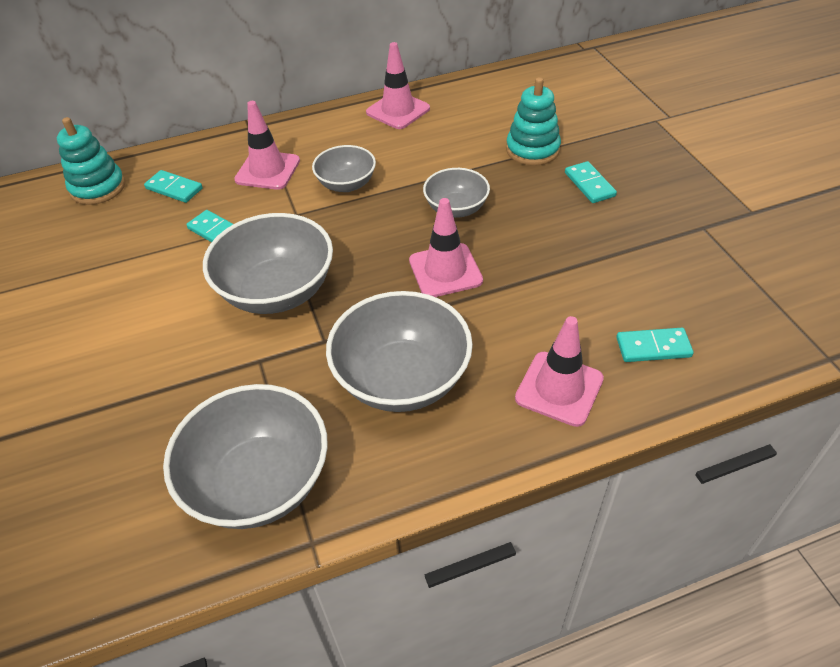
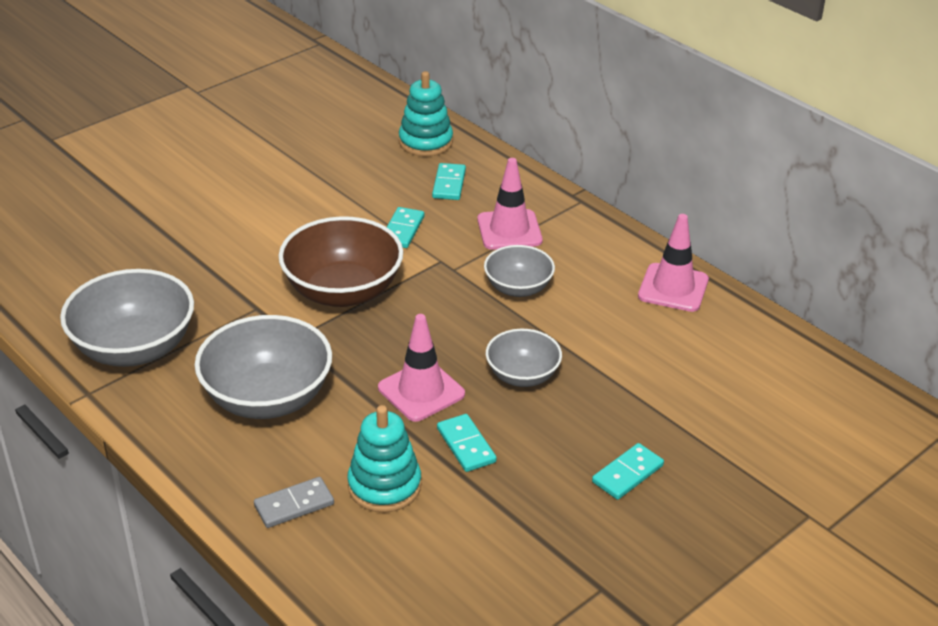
camera: 65 degrees right, 10 degrees down
grey bowl [203,213,333,314] -> brown bowl [278,216,403,307]
turquoise stacking toy [506,77,561,166] -> turquoise stacking toy moved to [347,405,421,512]
pink traffic cone [515,316,604,427] -> grey domino [254,477,334,528]
turquoise domino [616,328,694,362] -> turquoise domino moved to [437,414,497,472]

